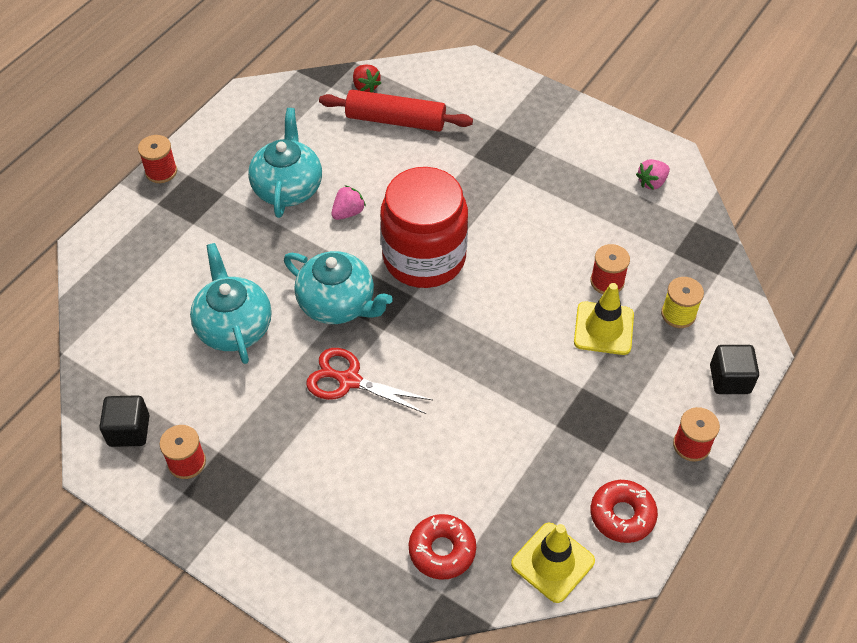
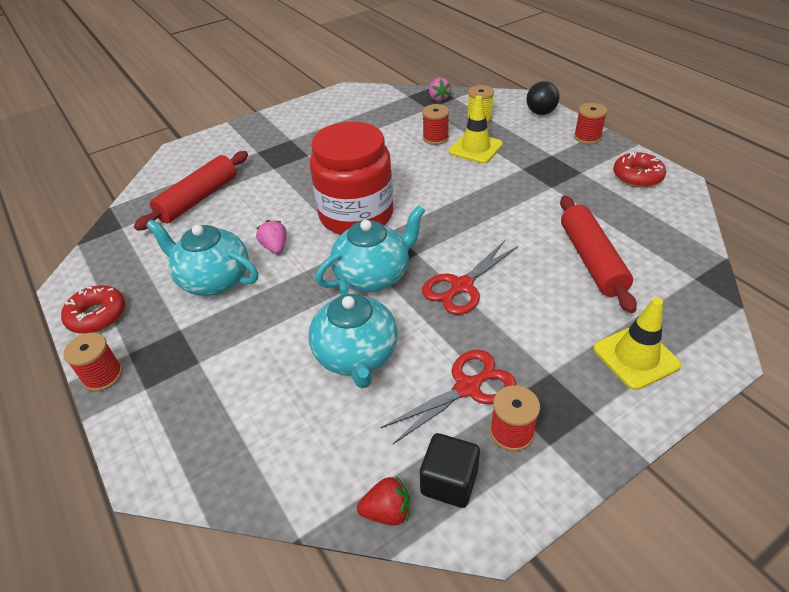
camera: 65 degrees left, 10 degrees down
turquoise teapot [190,243,272,364] -> turquoise teapot turned 105 degrees counterclockwise [309,279,398,388]
red strawberry [353,64,381,92] -> red strawberry moved to [357,476,410,525]
red donut [409,514,476,580] -> red donut moved to [61,285,125,334]
yellow traffic cone [511,523,595,603] -> yellow traffic cone moved to [593,298,681,390]
pink strawberry [636,159,670,190] -> pink strawberry moved to [429,78,451,102]
black cube [710,345,759,394] -> black ball [526,81,560,115]
none -> red scissors [381,350,516,444]
none -> red rolling pin [560,196,637,313]

